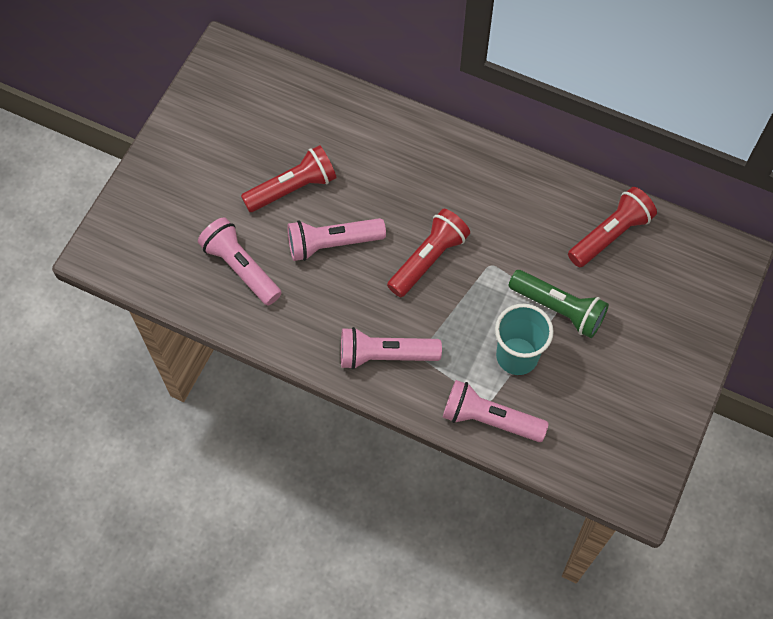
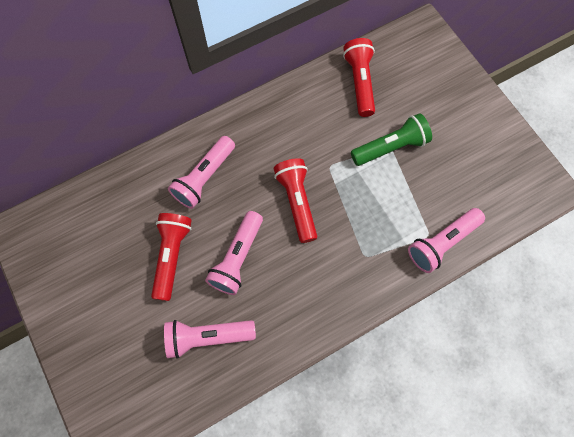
camera: 55 degrees left, 5 degrees up
pink flashlight [341,327,442,370] -> pink flashlight moved to [168,136,235,209]
turquoise cup [495,304,554,375] -> none

